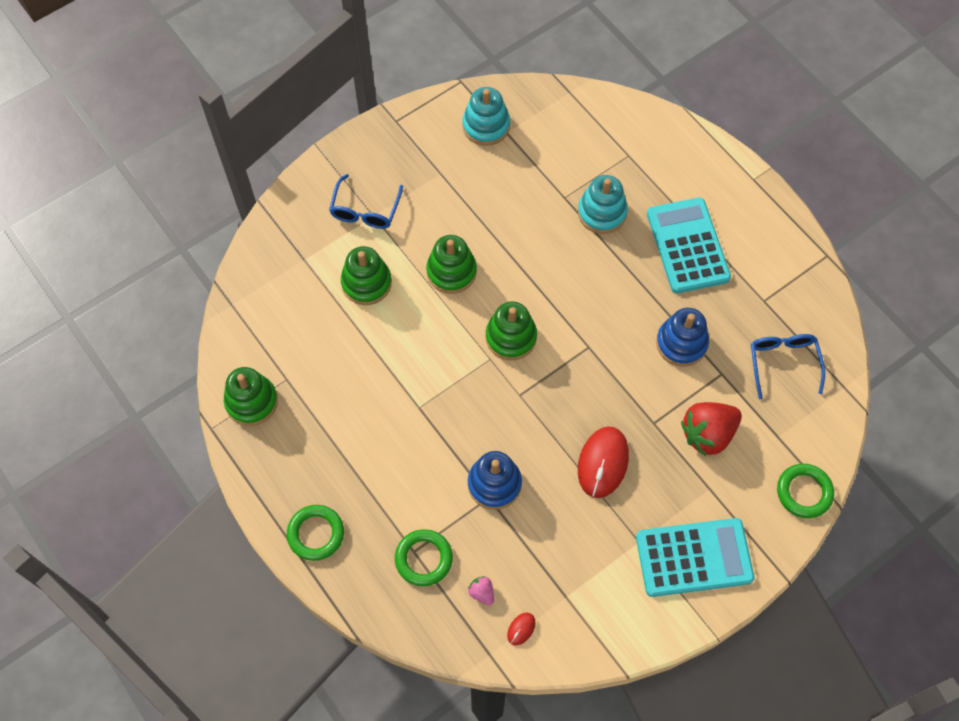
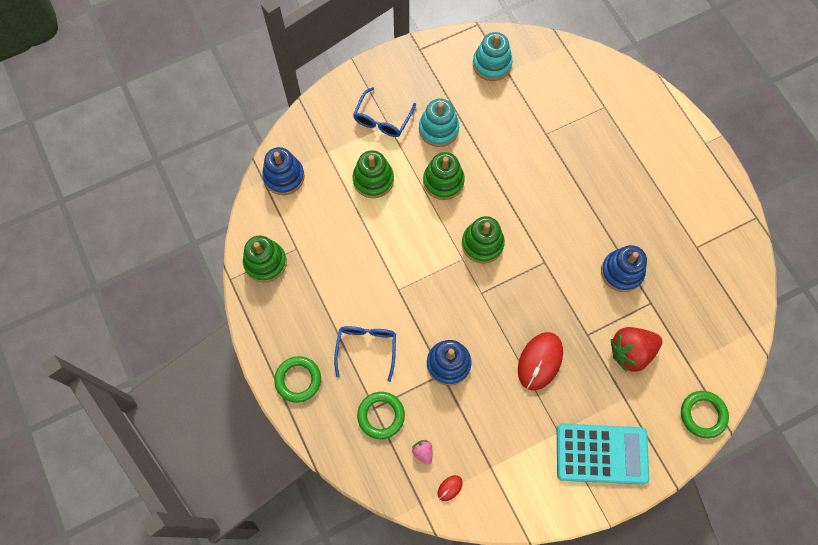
camera: 10 degrees right, 5 degrees up
turquoise stacking toy [578,175,628,234] -> turquoise stacking toy moved to [419,99,459,147]
turquoise calculator [647,197,731,293] -> none
blue glasses [751,334,825,399] -> blue glasses moved to [334,326,396,382]
none -> blue stacking toy [262,147,305,195]

